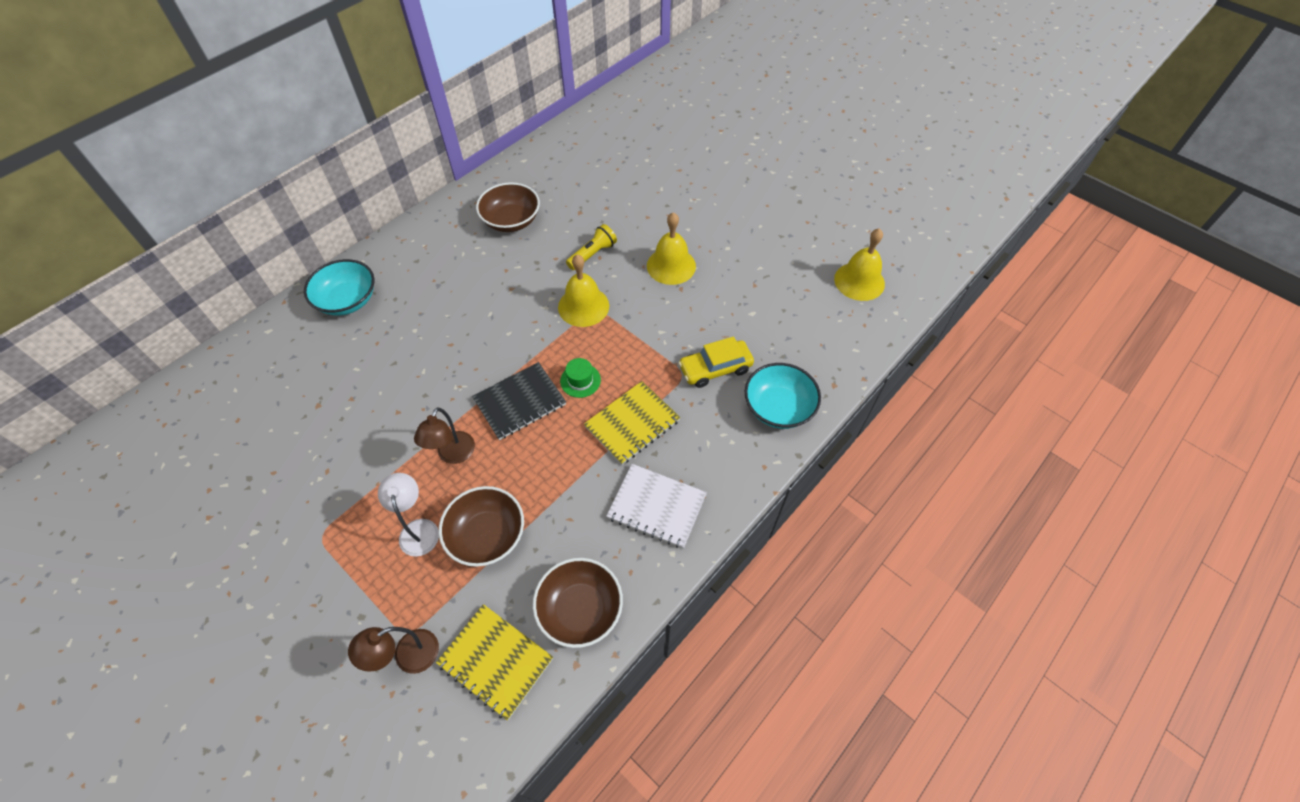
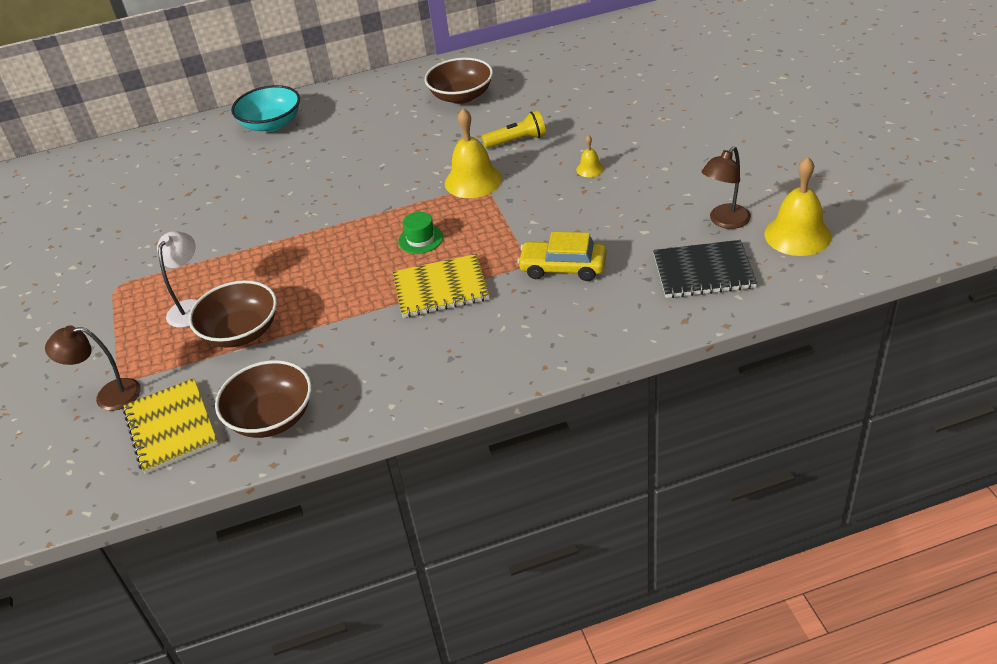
camera: 35 degrees right, 15 degrees down
brown lamp [414,407,475,464] -> brown lamp moved to [702,147,751,229]
black notebook [472,362,566,440] -> black notebook moved to [653,240,757,298]
white notebook [606,464,707,549] -> none
yellow bell [647,212,696,285] -> yellow bell [576,135,604,177], size x0.48
turquoise bowl [745,363,821,429] -> none

